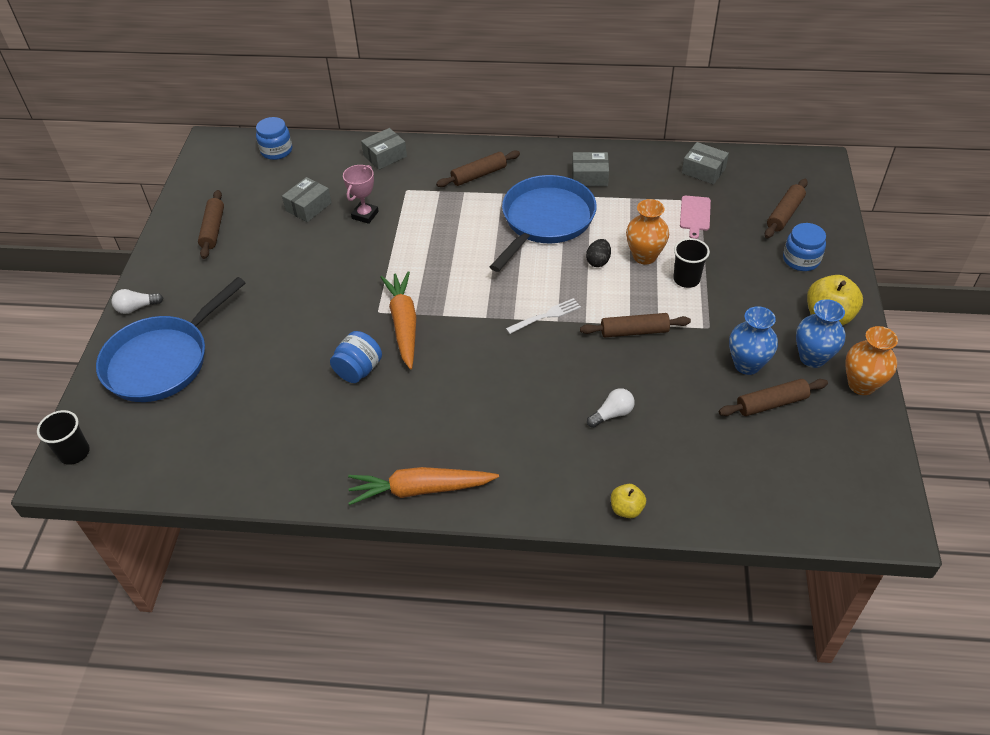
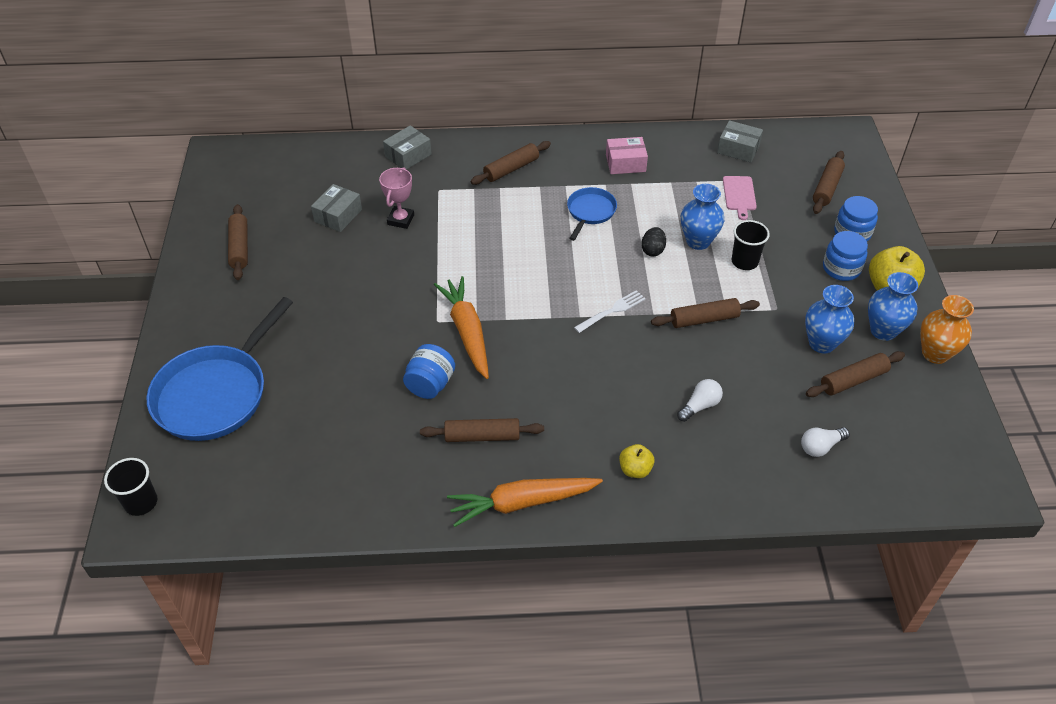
camera: 10 degrees left, 0 degrees up
white light bulb [112,289,163,314] -> white light bulb moved to [801,427,850,457]
blue jar [256,117,292,160] -> blue jar moved to [823,231,868,281]
blue pan [490,175,597,272] -> blue pan [567,187,617,241], size x0.51
grey box [572,152,609,187] -> pink box [606,137,648,174]
yellow apple [611,484,646,518] -> yellow apple moved to [619,444,655,478]
orange vase [626,199,669,265] -> blue vase [681,184,724,250]
none -> brown rolling pin [420,418,544,442]

